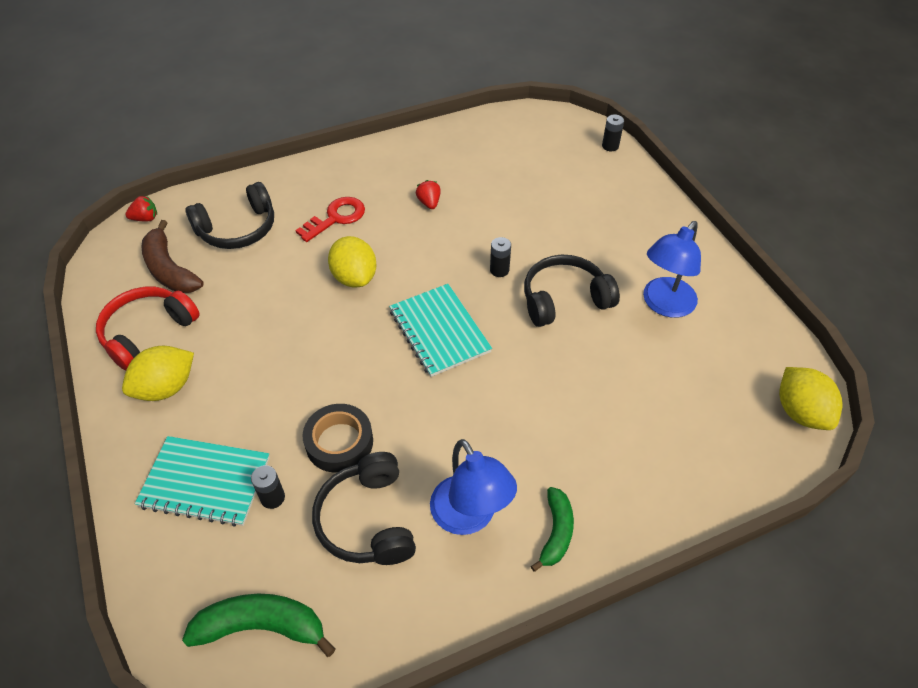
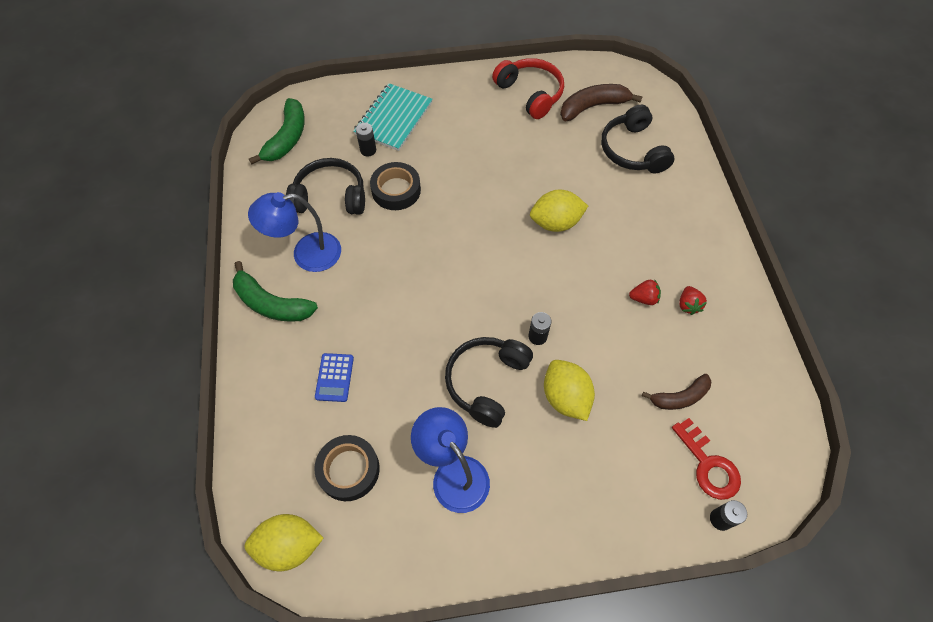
camera: 105 degrees right, 10 degrees up
yellow lemon [122,346,194,401] -> yellow lemon moved to [544,360,595,421]
red strawberry [125,196,157,221] -> red strawberry moved to [679,286,707,315]
red key [295,197,365,242] -> red key moved to [672,418,741,500]
turquoise notebook [389,284,492,377] -> none
black headphones [524,255,620,327] -> black headphones turned 150 degrees counterclockwise [445,337,533,428]
green banana [531,487,574,572] -> green banana [233,261,318,322], size x1.51
none -> black tape [314,435,380,501]
none -> blue calculator [315,353,354,402]
none -> brown banana [642,374,711,410]

